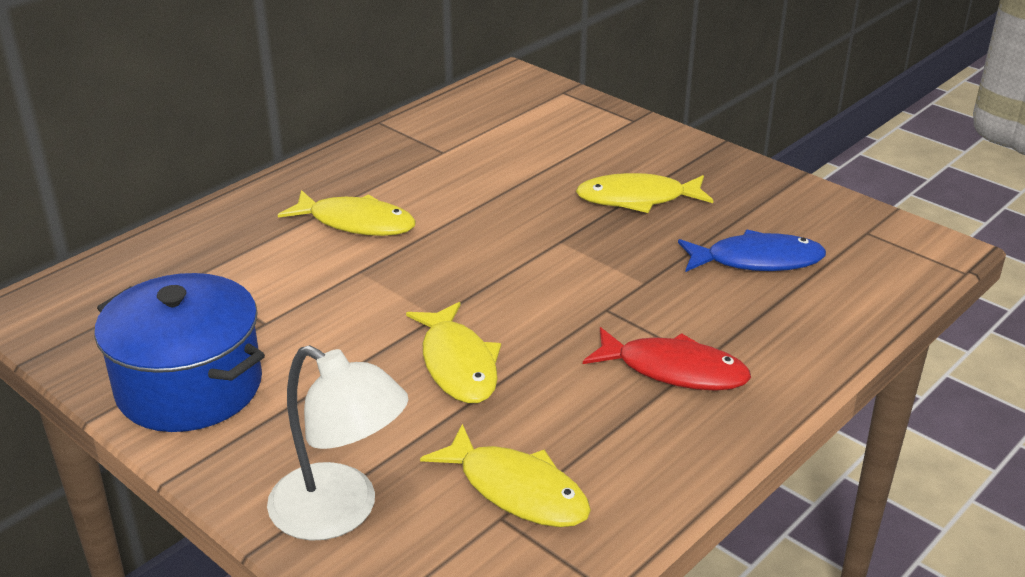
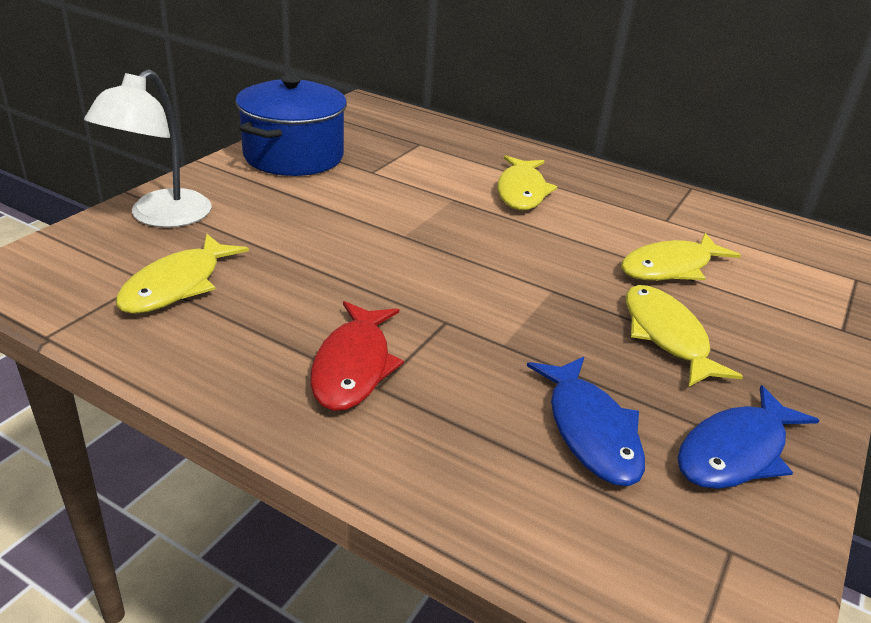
camera: 75 degrees right, 0 degrees up
yellow fish [406,302,501,403] -> yellow fish moved to [621,233,741,281]
none -> blue fish [677,385,819,489]

